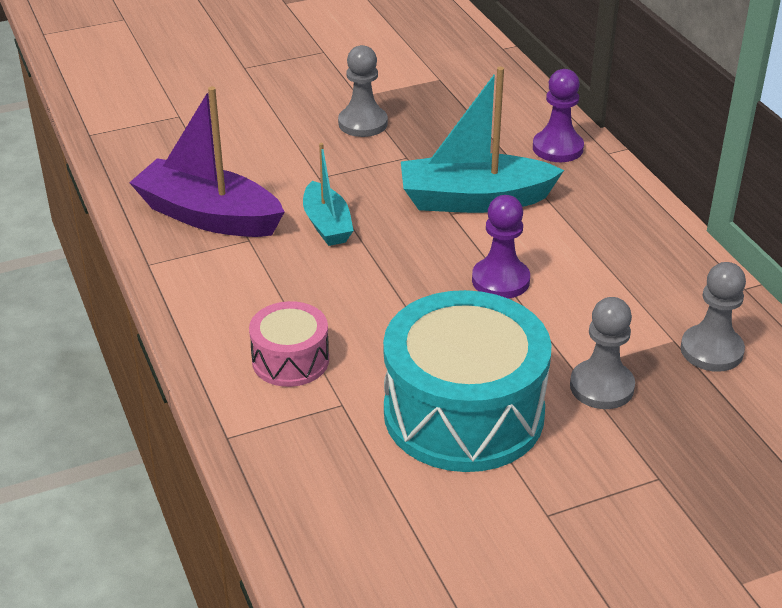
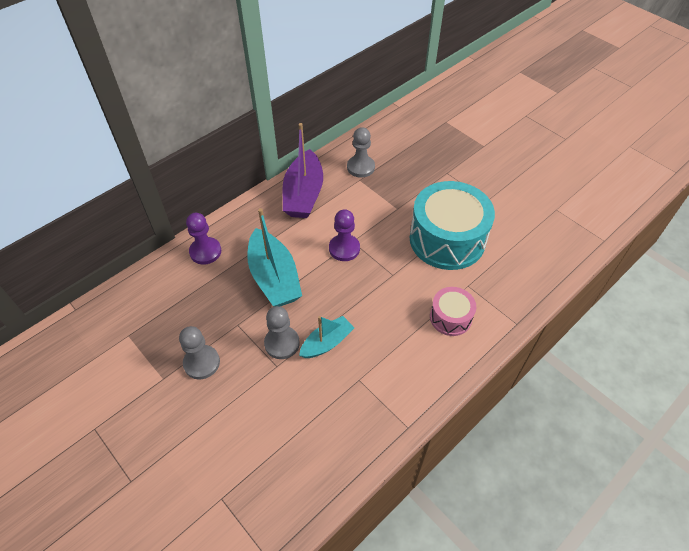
camera: 110 degrees left, 15 degrees up
purple boat [129,86,285,237] -> purple boat moved to [283,123,323,218]
grey pawn [570,297,635,409] -> grey pawn moved to [264,306,300,359]

